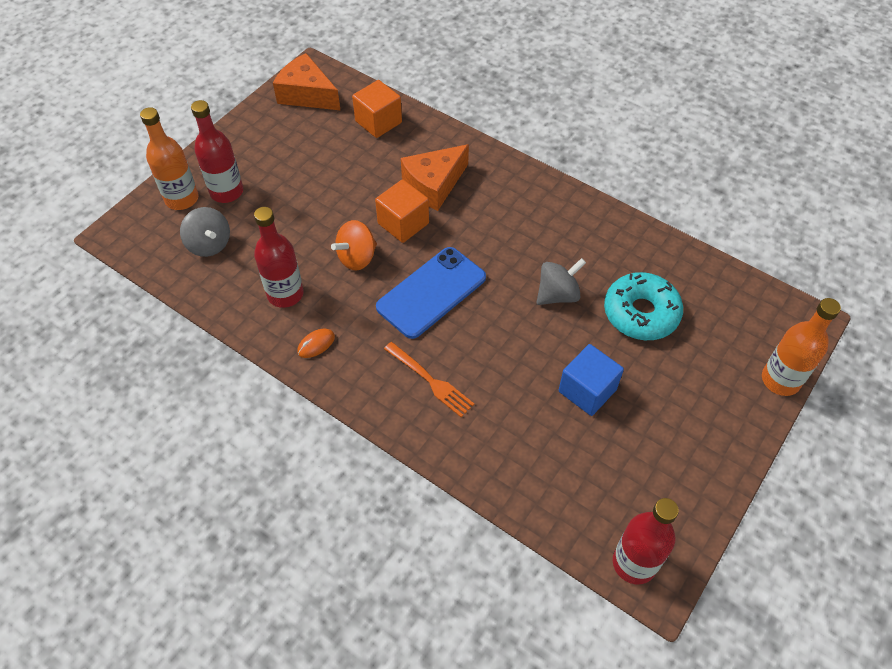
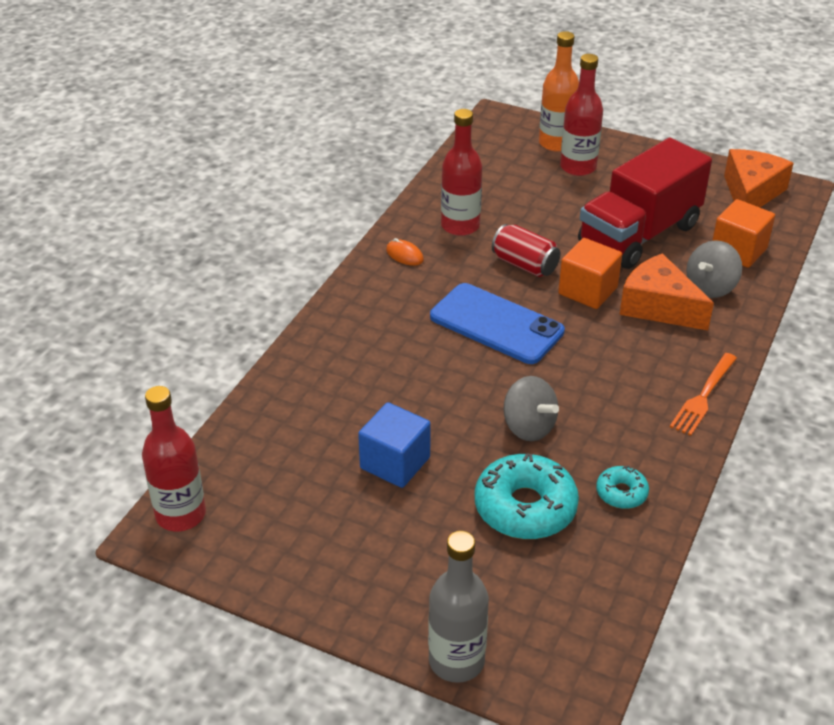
camera: 80 degrees right, 15 degrees down
grey spinning top [180,207,230,257] -> grey spinning top moved to [686,240,742,298]
orange spinning top [331,220,377,271] -> red can [492,224,561,277]
orange fork [384,342,474,417] -> orange fork moved to [670,353,737,436]
orange bottle [762,298,841,396] -> grey bottle [428,531,489,683]
none -> red truck [578,138,712,269]
none -> turquoise donut [596,465,649,509]

